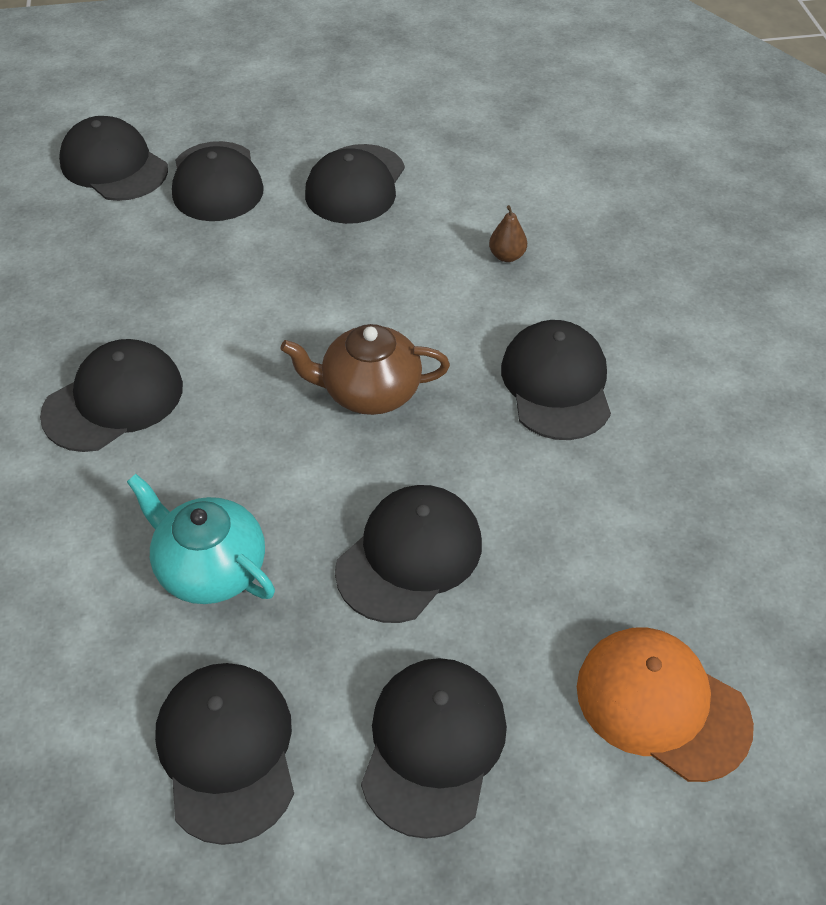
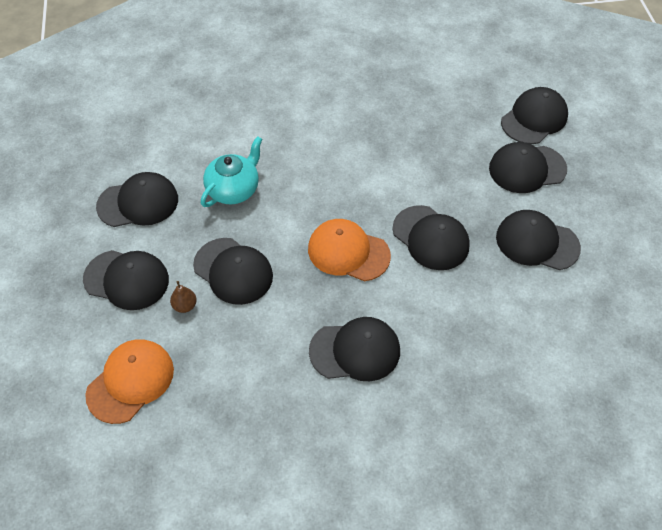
camera: 90 degrees right, 5 degrees up
black cap [40,339,183,452] -> black cap moved to [393,205,470,270]
brown teapot [280,324,450,415] -> orange cap [308,219,391,281]
brown pear [489,205,527,262] -> brown pear moved to [170,281,197,313]

